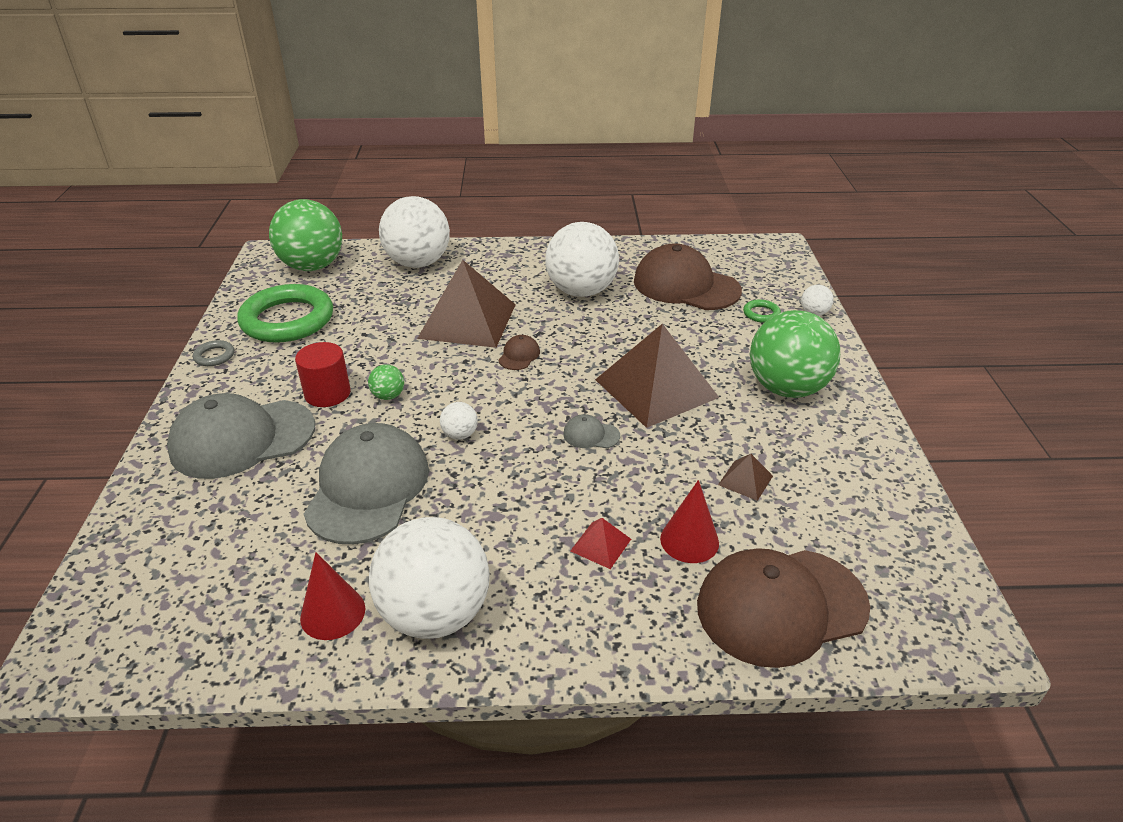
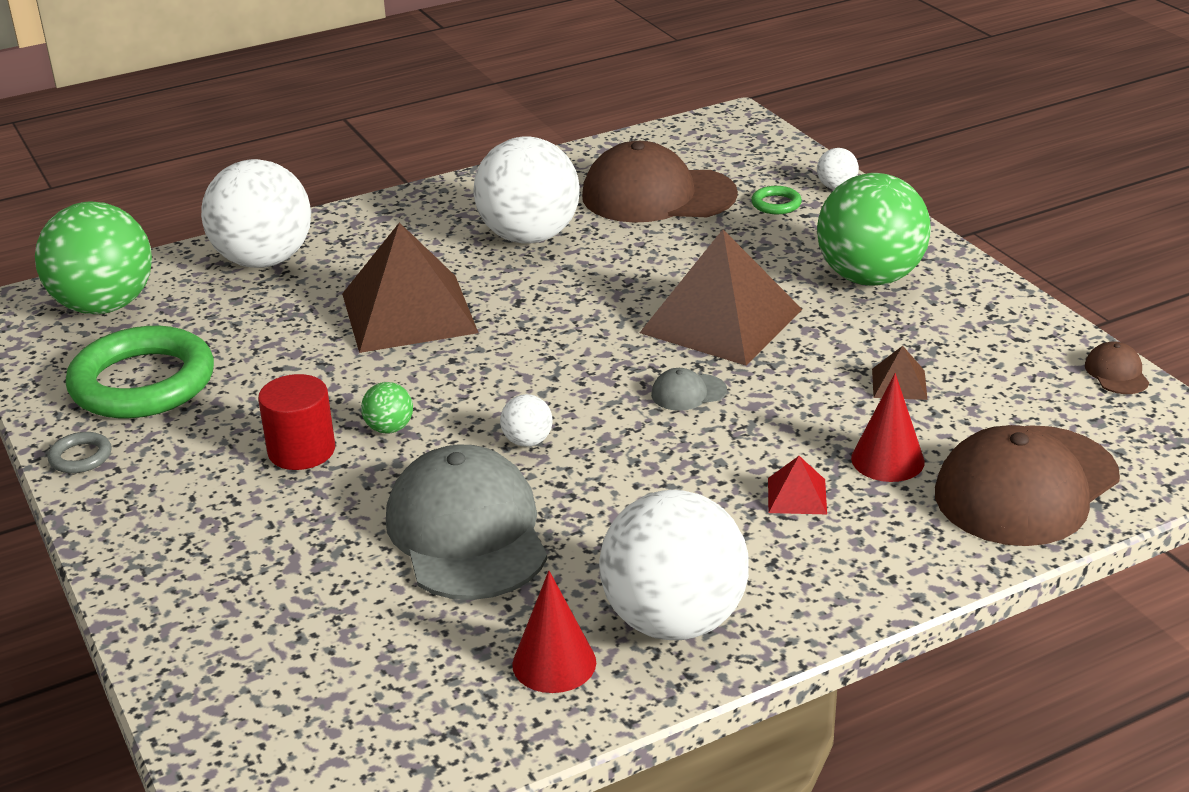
camera: 25 degrees left, 5 degrees down
grey cap [167,393,315,479] -> none
brown cap [498,335,540,370] -> brown cap moved to [1085,341,1149,394]

